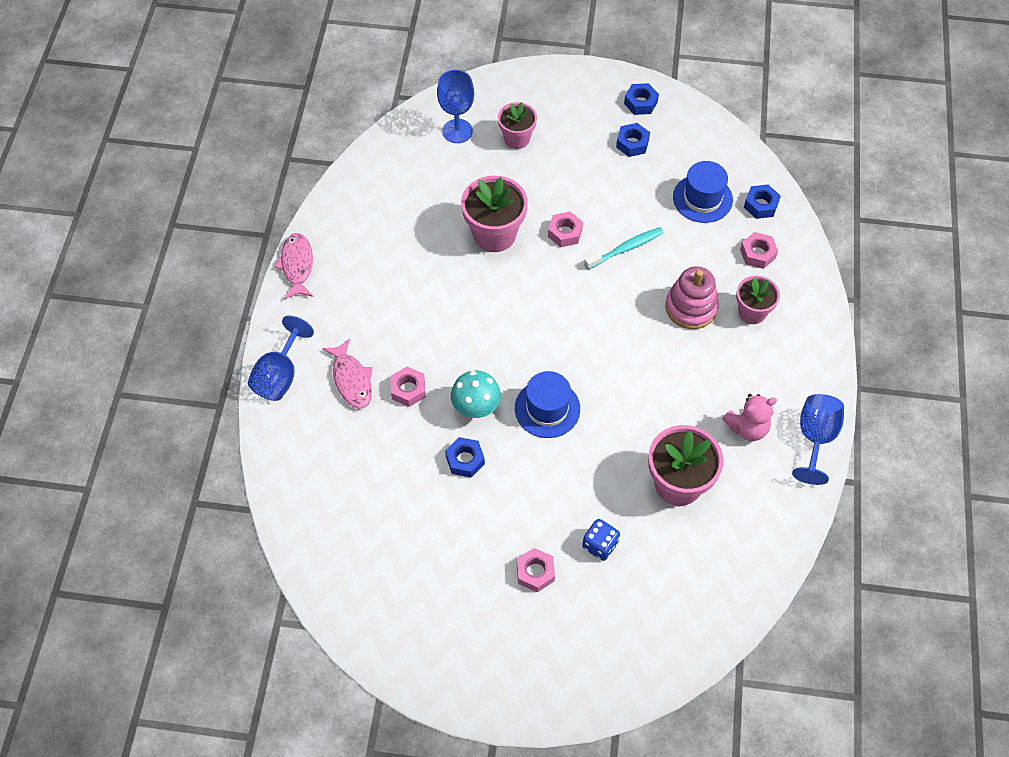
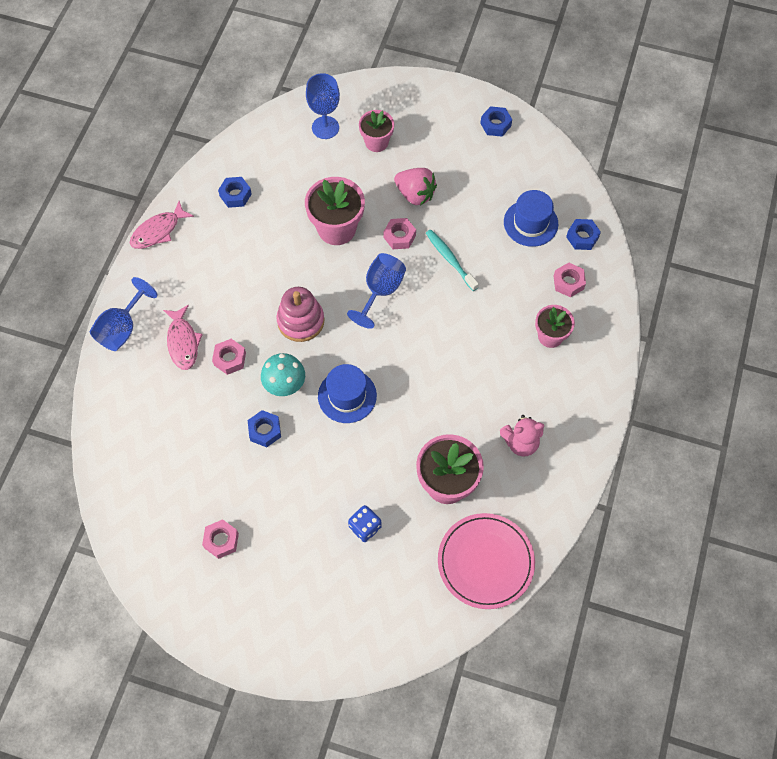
camera: 10 degrees right, 5 degrees up
pink fish [274,233,313,299] -> pink fish turned 135 degrees counterclockwise [130,201,194,249]
pink nut [517,548,555,592] -> pink nut moved to [202,519,239,559]
turquoise toothbrush [584,227,663,269] -> turquoise toothbrush turned 105 degrees counterclockwise [426,230,479,291]
blue nut [616,123,650,157] -> blue nut moved to [218,177,252,208]
pink stacking toy [665,266,719,329] -> pink stacking toy moved to [277,287,324,342]
blue goblet [792,394,844,485] -> blue goblet moved to [347,253,406,329]
none -> pink strawberry [394,168,437,205]
none -> pink plate [438,513,535,609]

